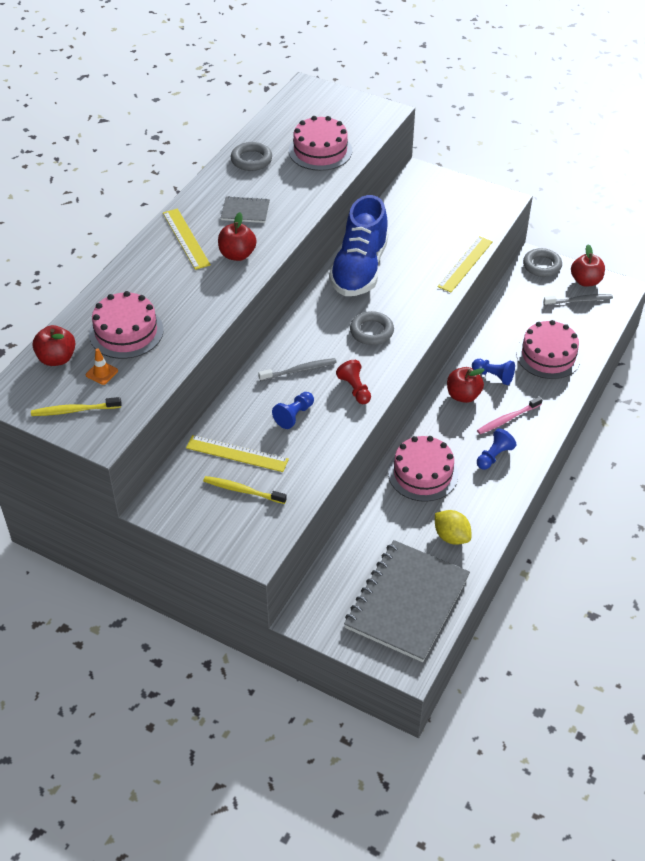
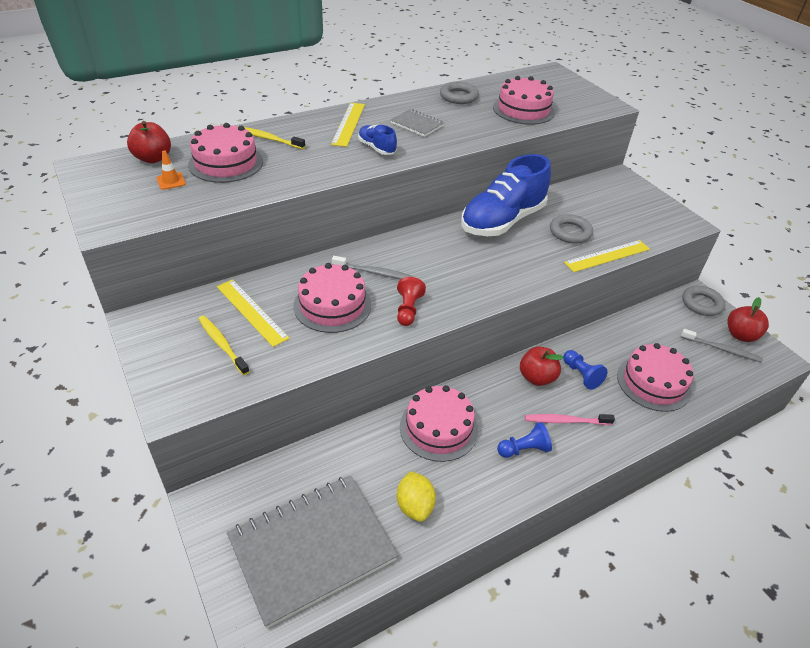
camera: 30 degrees right, 5 degrees down
yellow toothbrush [31,397,121,416] -> yellow toothbrush moved to [238,126,305,149]
red apple [218,212,257,261] -> blue shoe [358,125,397,155]
blue pawn [272,392,314,429] -> pink cake [293,263,371,333]
grey ring [350,311,394,345] -> grey ring moved to [550,214,593,244]

